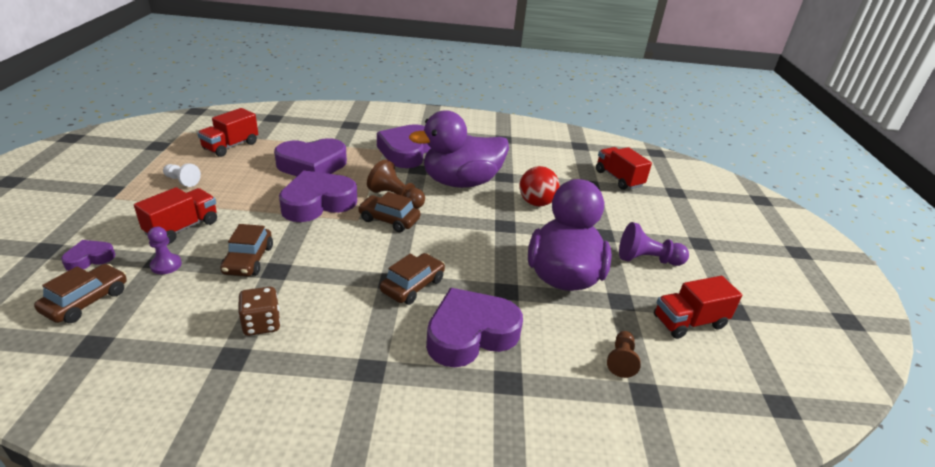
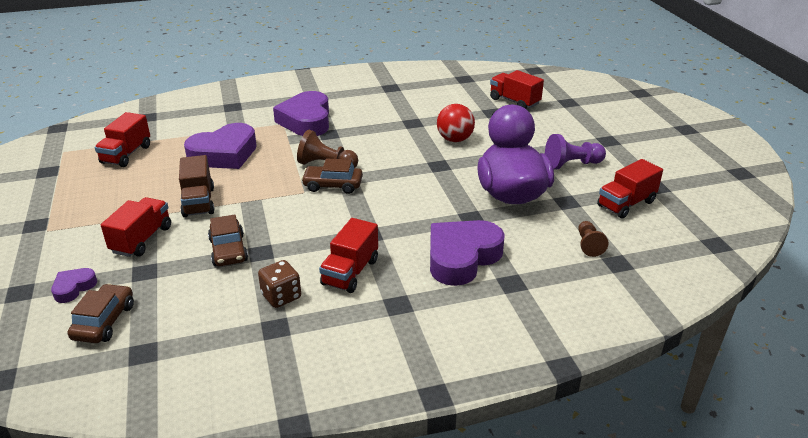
camera: 15 degrees left, 0 degrees up
purple pawn [148,227,182,274] -> none
white pawn [163,163,201,187] -> none
purple heart [279,170,357,222] -> none
brown car [380,253,445,305] -> none
purple duck [409,110,509,188] -> none
none -> brown truck [179,155,215,217]
none -> red truck [319,218,378,293]

